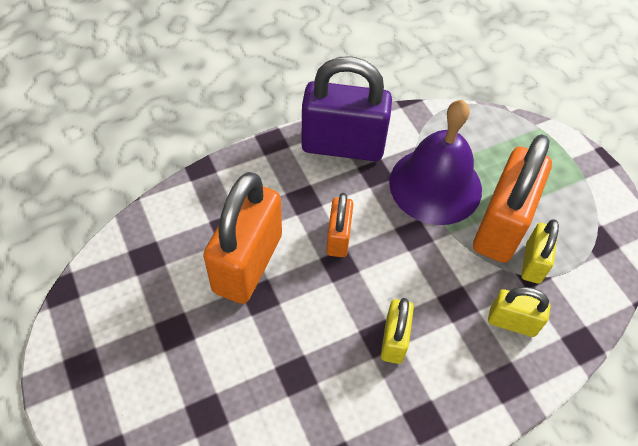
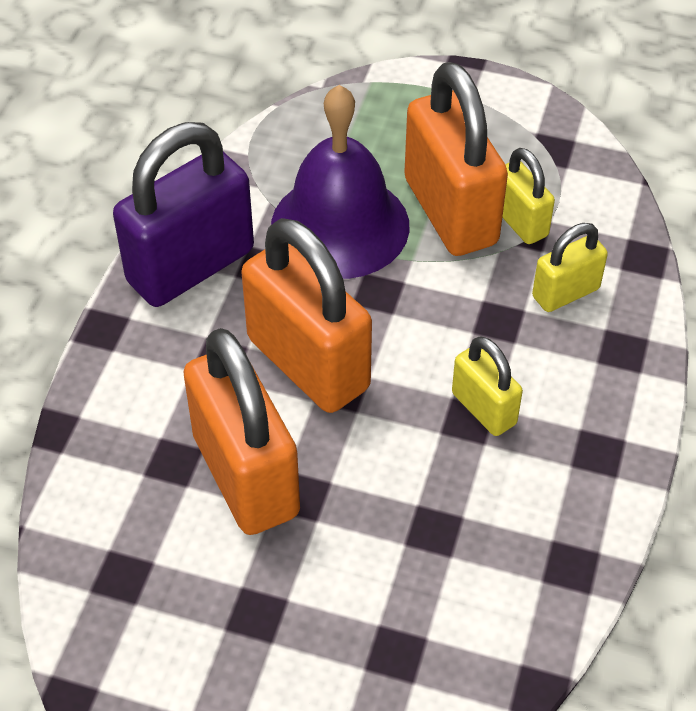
camera: 45 degrees left, 5 degrees down
orange padlock [326,193,353,257] -> orange padlock [242,218,372,413], size x1.92

